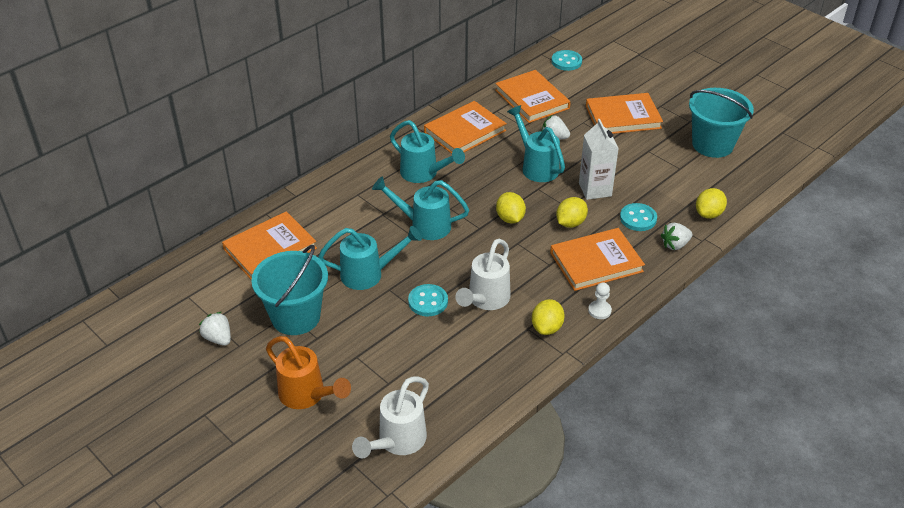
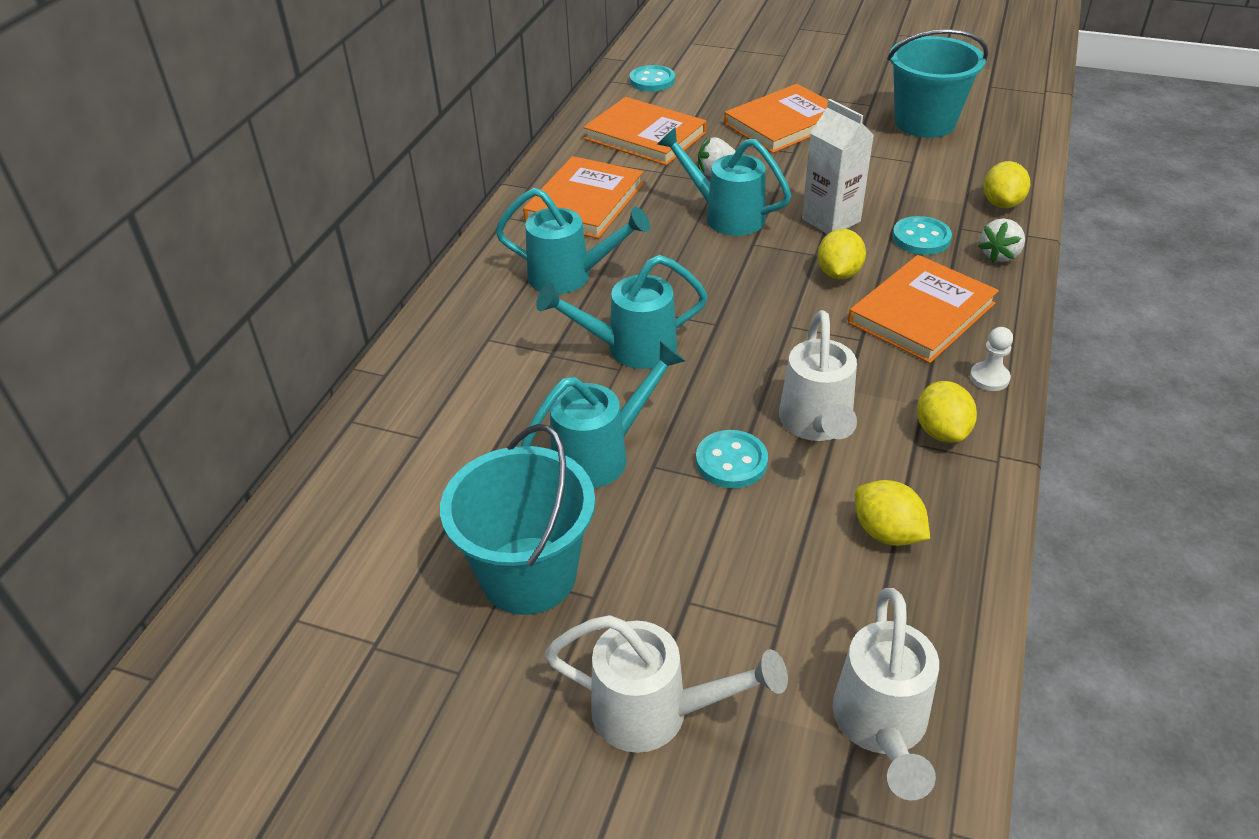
camera: 25 degrees left, 0 degrees up
white strawberry [199,312,231,346] -> none
orange book [222,211,317,280] -> none
orange watering can [266,336,351,409] -> white watering can [545,615,788,753]
yellow lemon [496,192,526,224] -> yellow lemon moved to [855,480,930,546]

